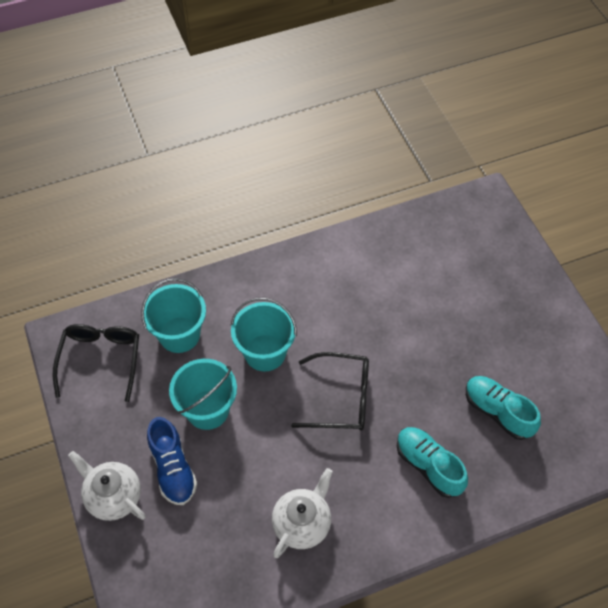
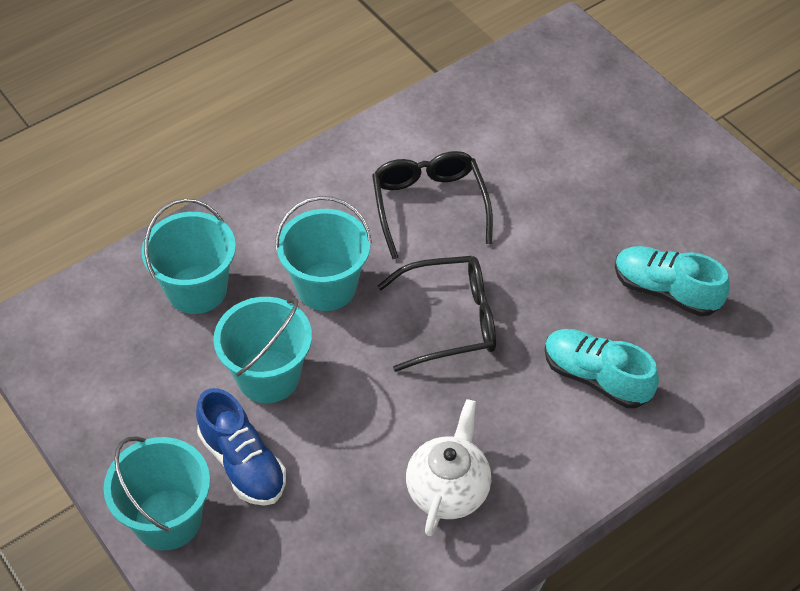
camera: 15 degrees left, 5 degrees down
black glasses [53,324,139,402] -> black glasses moved to [372,151,493,259]
white teapot [68,451,146,521] -> turquoise bucket [103,436,210,550]

